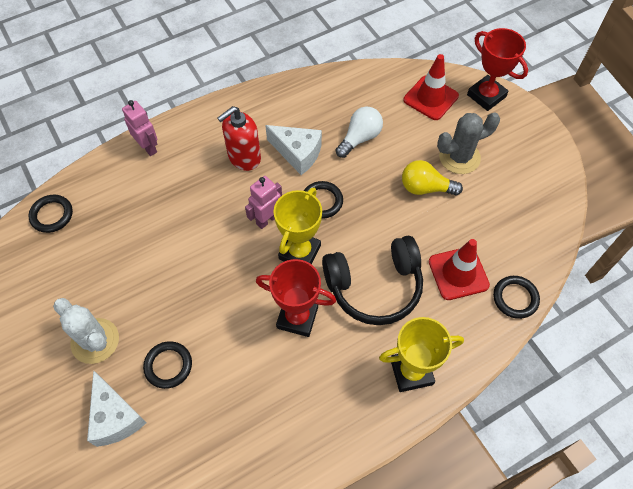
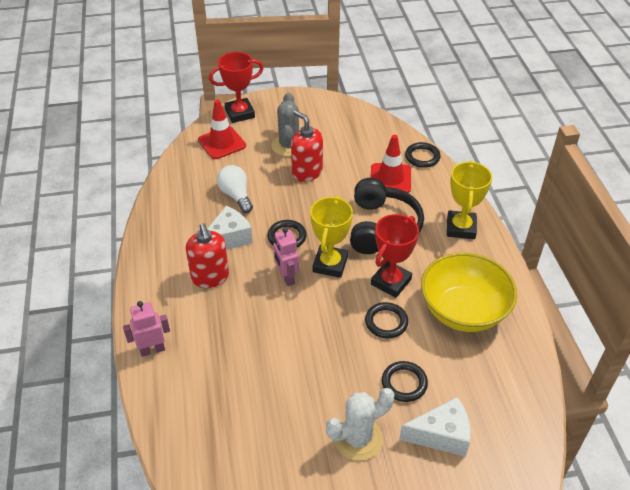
camera: 70 degrees left, 15 degrees down
black ring [28,195,73,233] -> black ring moved to [365,302,408,338]
yellow trophy [273,188,322,264] -> yellow trophy turned 60 degrees clockwise [310,196,353,278]
yellow light bulb [402,160,463,195] -> red soap dispenser [291,110,323,182]
none -> yellow bowl [421,252,517,332]

